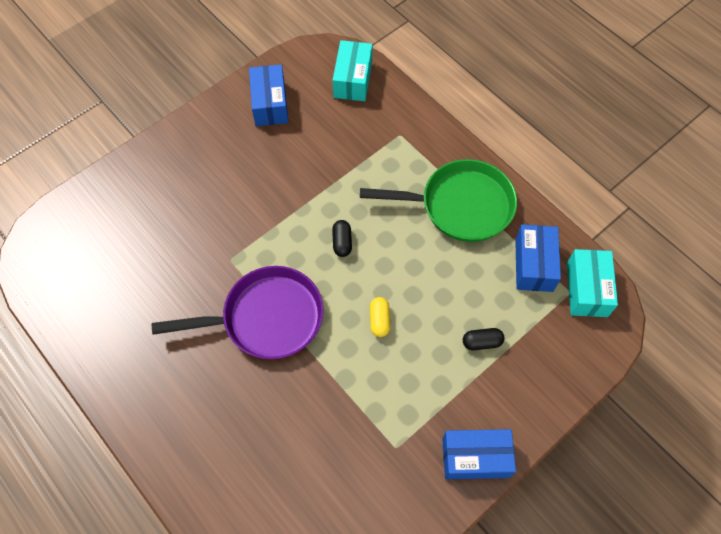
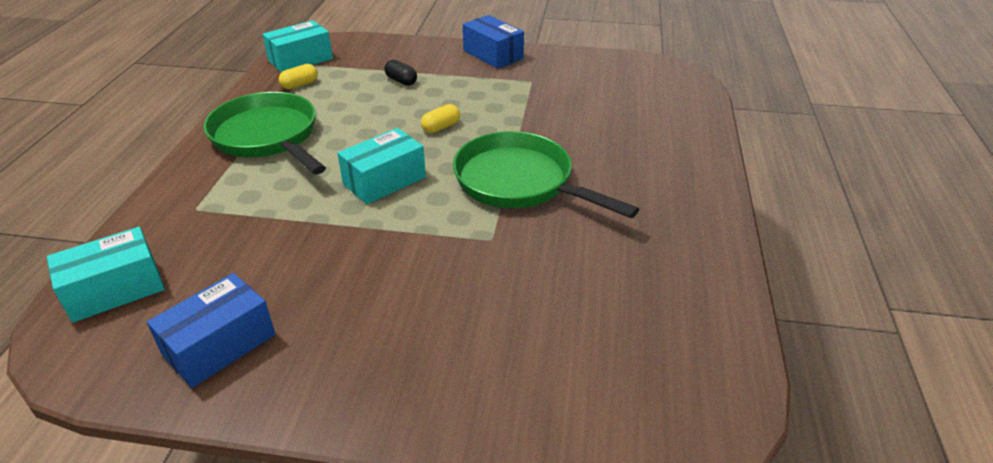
camera: 130 degrees left, 25 degrees down
purple pan [152,266,324,359] -> green pan [453,131,639,218]
black capsule [332,220,352,257] -> turquoise box [337,128,426,204]
blue box [515,224,561,292] -> yellow capsule [279,64,318,89]

